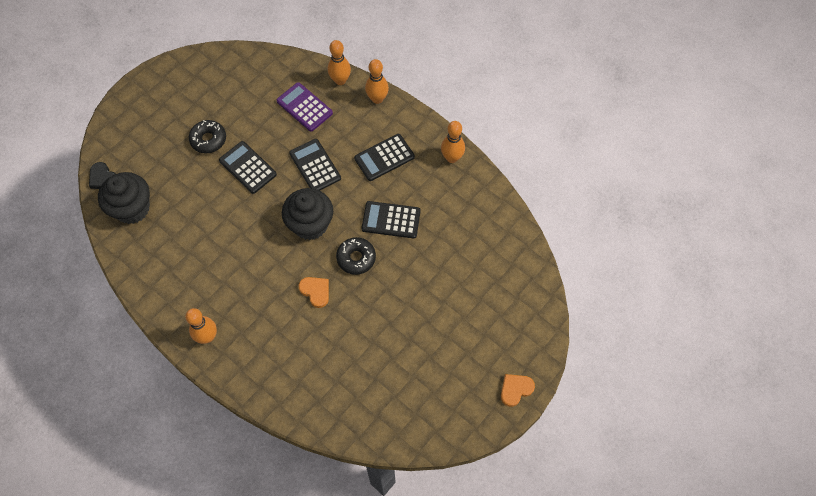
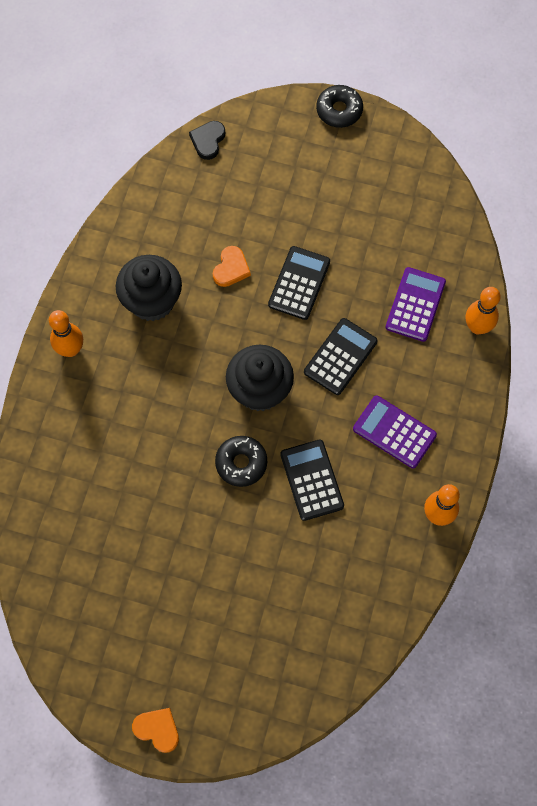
camera: 65 degrees right, 5 degrees up
black cupcake [98,172,150,224] -> black cupcake moved to [116,255,182,321]
black donut [189,120,226,153] -> black donut moved to [316,85,363,128]
orange heart [299,277,329,308] -> orange heart moved to [213,246,251,287]
black calculator [354,134,415,181] -> purple calculator [353,395,437,469]
orange bowling pin [365,59,389,104] -> none

